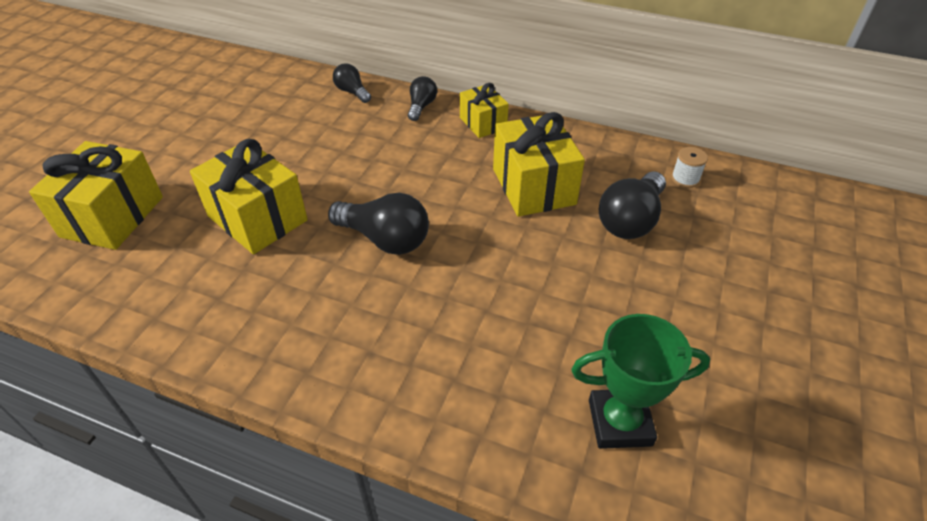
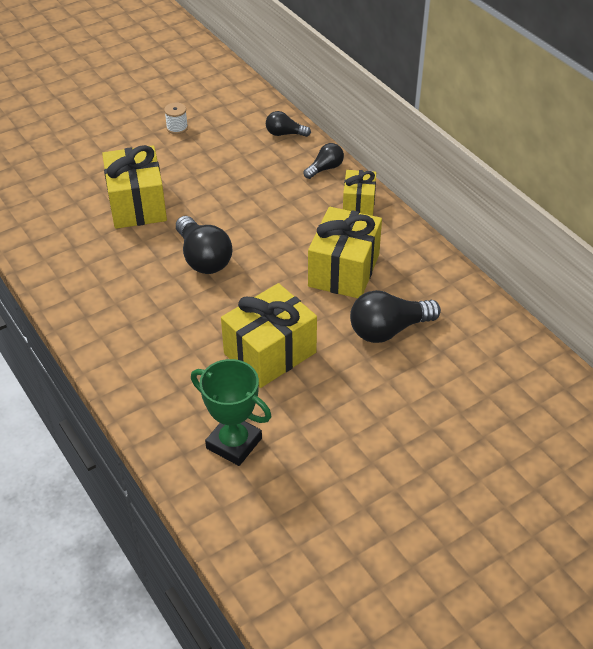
camera: 35 degrees right, 0 degrees up
yellow gift [29,141,163,250] -> yellow gift moved to [221,283,317,388]
black light bulb [333,64,371,103] -> black light bulb turned 75 degrees counterclockwise [266,111,311,137]
white spool [671,147,708,188] -> white spool moved to [164,103,188,134]

